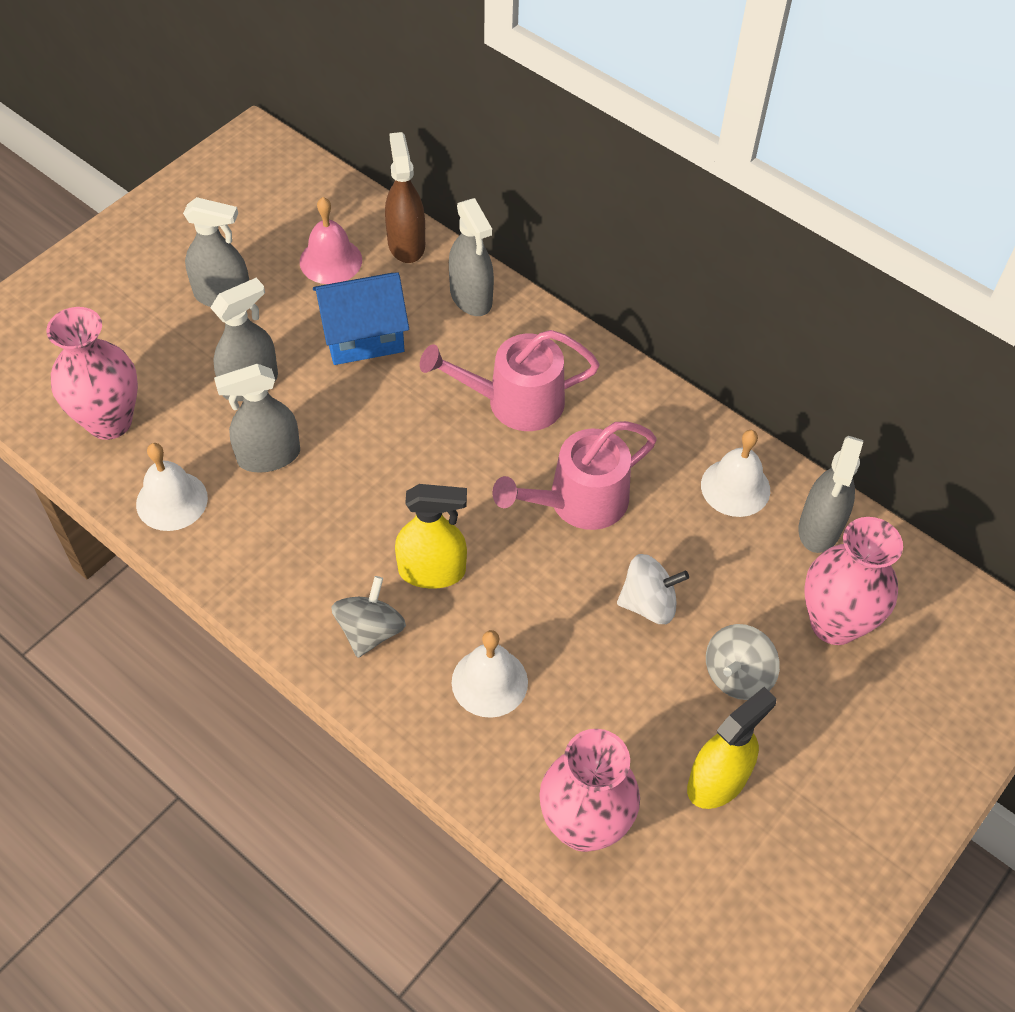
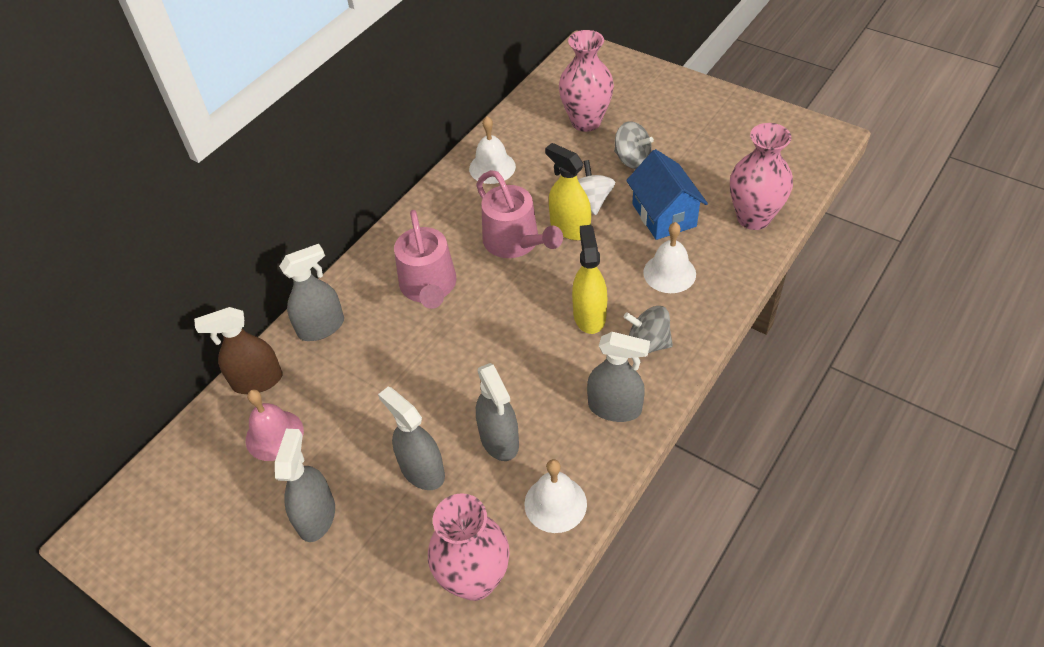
camera: 90 degrees left, 5 degrees down
blue house [313,273,409,365] -> blue house moved to [626,149,708,240]
yellow spray bottle [687,687,777,809] -> yellow spray bottle moved to [545,143,591,240]
grey spray bottle [798,436,863,553] -> grey spray bottle moved to [587,332,650,422]

